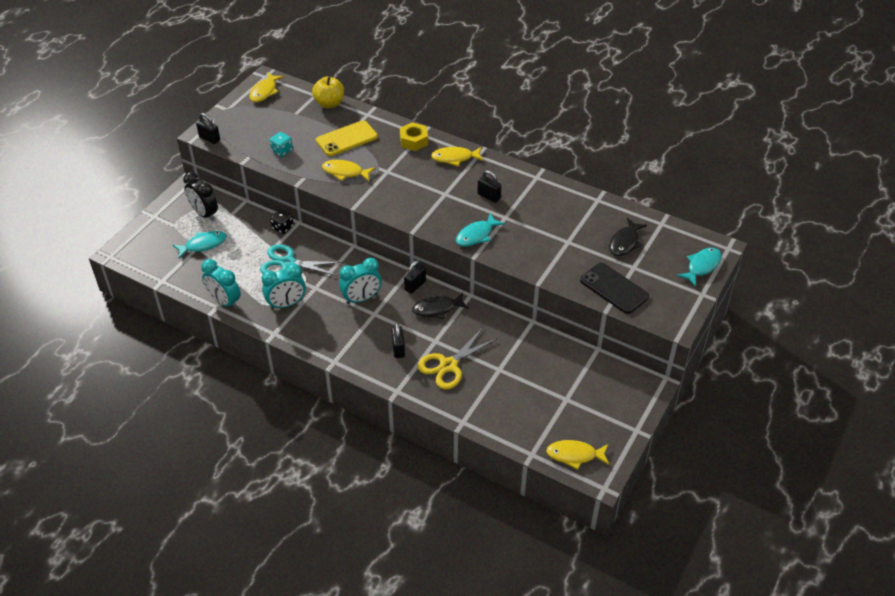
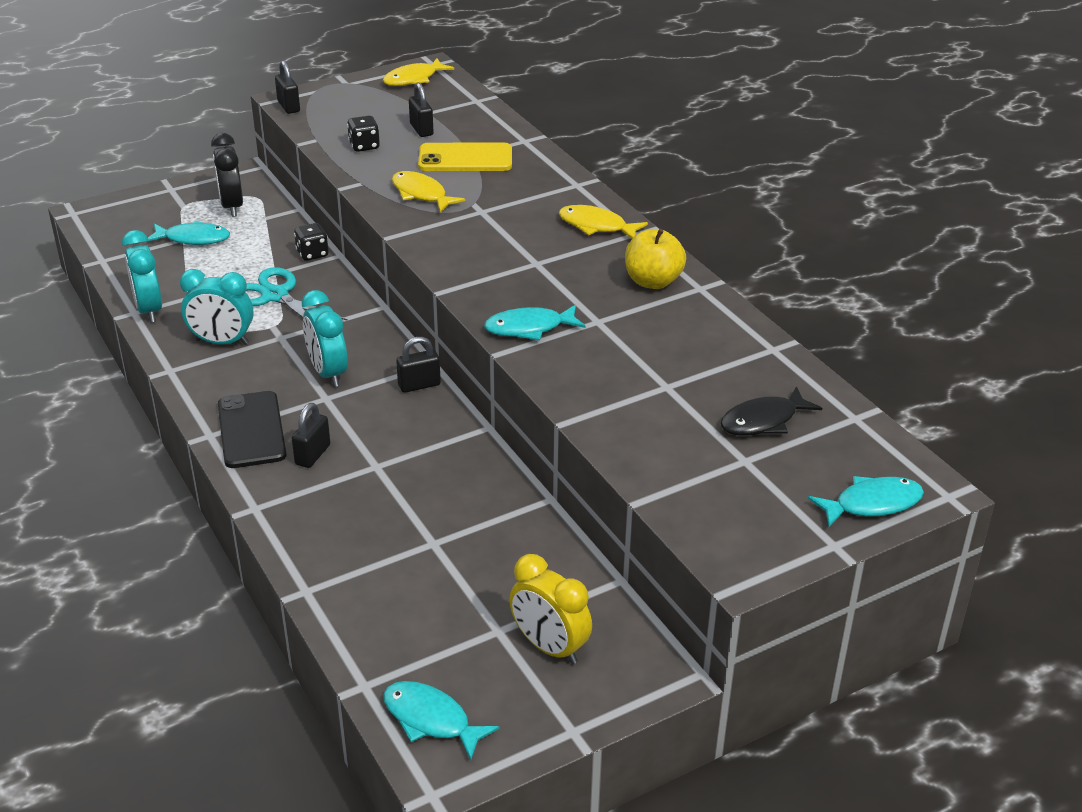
camera: 30 degrees right, 10 degrees down
turquoise dice [270,132,293,157] -> black dice [347,116,380,152]
yellow apple [312,77,344,108] -> yellow apple moved to [625,229,686,289]
turquoise clock [339,258,382,304] -> turquoise clock turned 60 degrees clockwise [302,290,348,387]
yellow nut [400,122,428,151] -> none
black fish [412,293,469,319] -> none
yellow scissors [417,328,498,390] -> none
black padlock [477,170,501,203] -> black padlock moved to [409,83,434,137]
yellow fish [546,440,609,470] -> turquoise fish [383,681,499,760]
black phone [580,263,649,314] -> black phone moved to [218,391,287,468]
none -> yellow clock [509,554,592,664]

